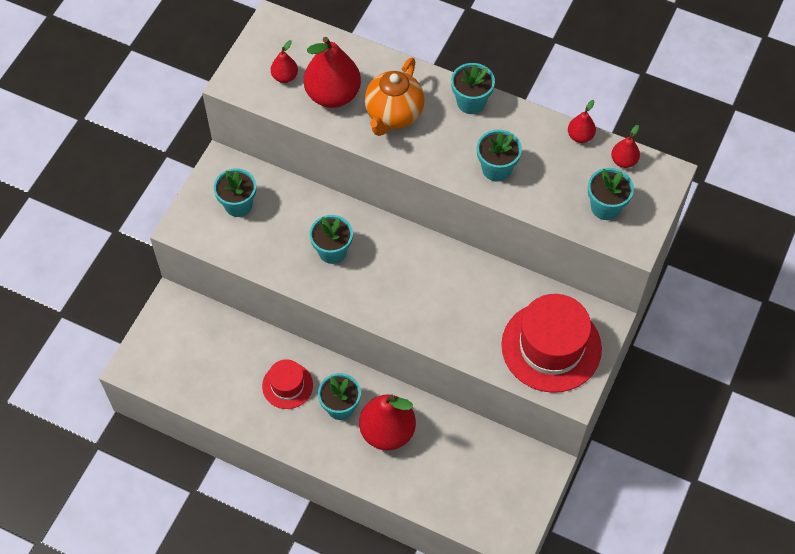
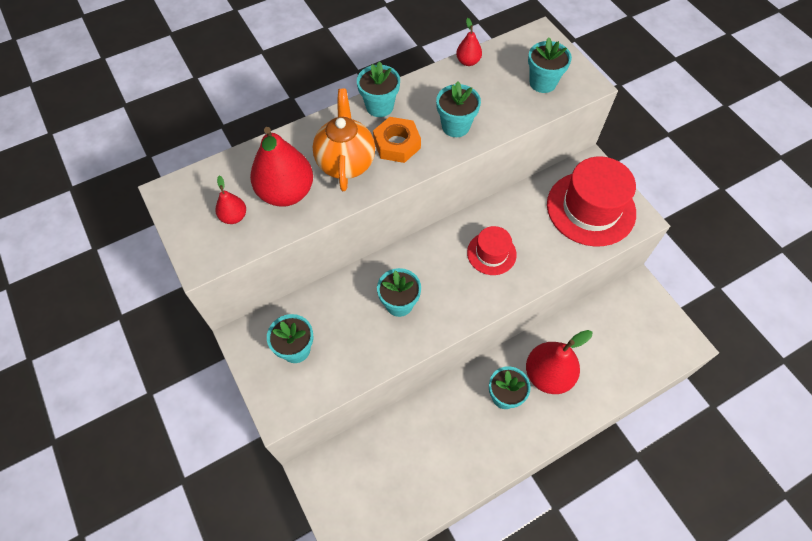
camera: 55 degrees left, 0 degrees up
red hat [262,359,313,409] -> red hat moved to [467,226,517,275]
orange teapot [364,58,425,136] -> orange teapot turned 150 degrees counterclockwise [313,89,375,191]
red pear [611,125,640,168] -> none
none -> orange nut [373,117,421,163]

